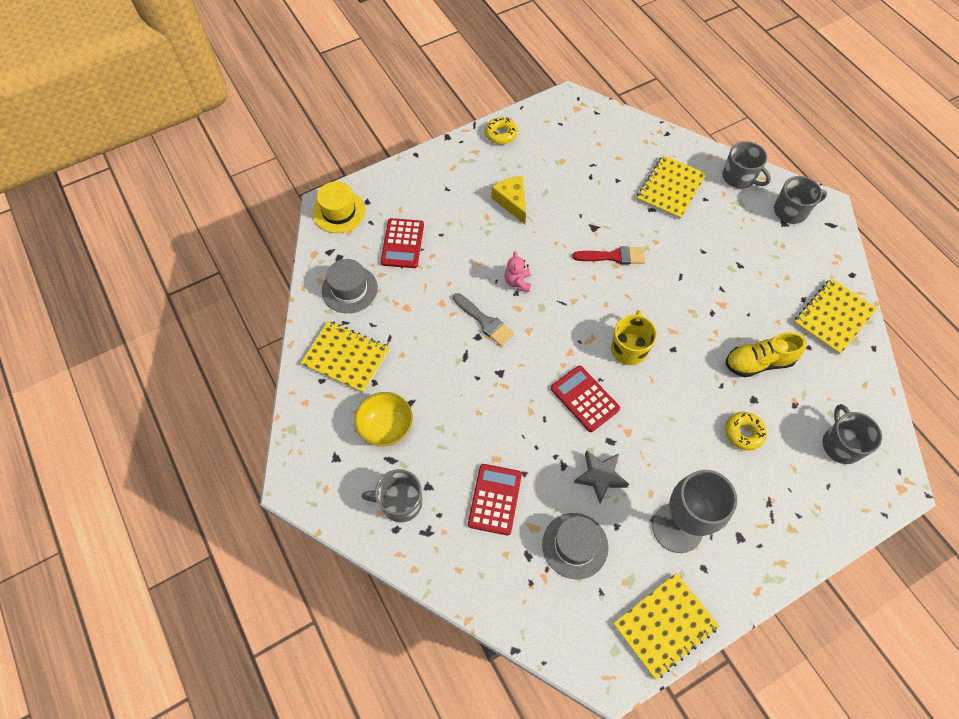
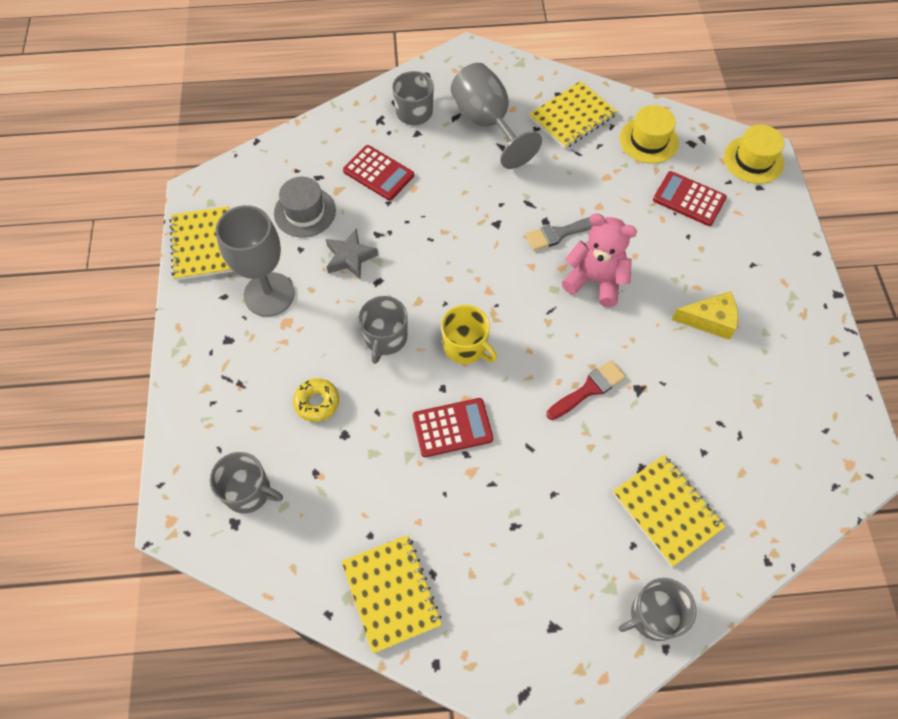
camera: 115 degrees right, 0 degrees up
grey hat [322,259,378,313] -> yellow hat [620,105,679,164]
yellow bowl [354,392,413,446] -> grey goblet [451,63,542,169]
yellow donut [485,117,518,144] -> none
pink teddy bear [504,251,531,292] -> pink teddy bear [562,213,637,307], size x1.83
red calculator [551,365,620,432] -> red calculator moved to [413,398,493,457]
red brush [572,246,645,265] -> red brush turned 150 degrees counterclockwise [546,360,626,420]
yellow shoe [726,332,807,377] -> none
grey mug [774,176,827,224] -> grey mug moved to [359,296,408,364]

